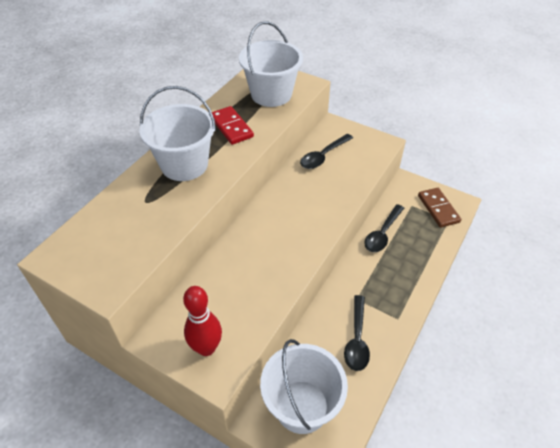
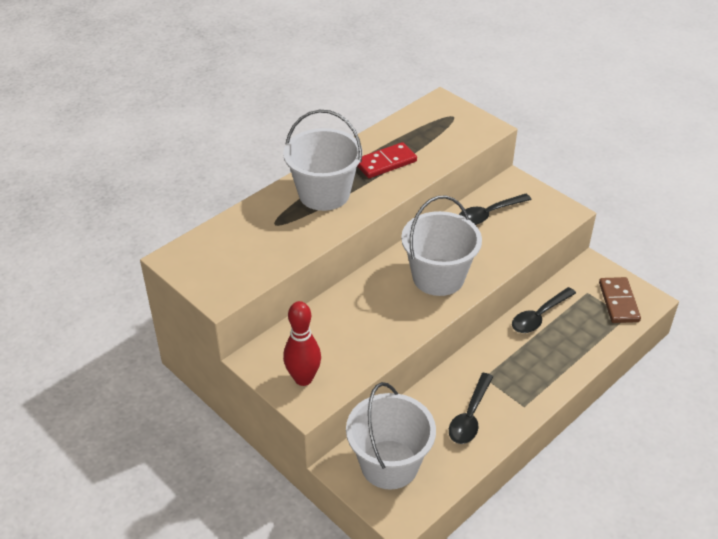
camera: 15 degrees right, 5 degrees down
red domino [212,106,254,145] -> red domino turned 75 degrees clockwise [357,142,417,178]
white bucket [239,22,303,107] -> white bucket moved to [401,196,482,296]

